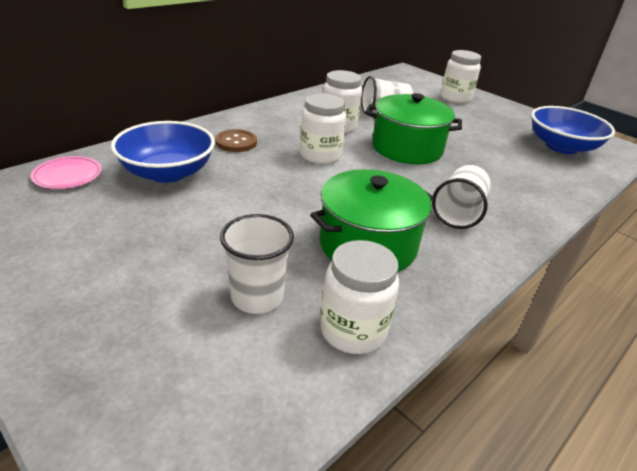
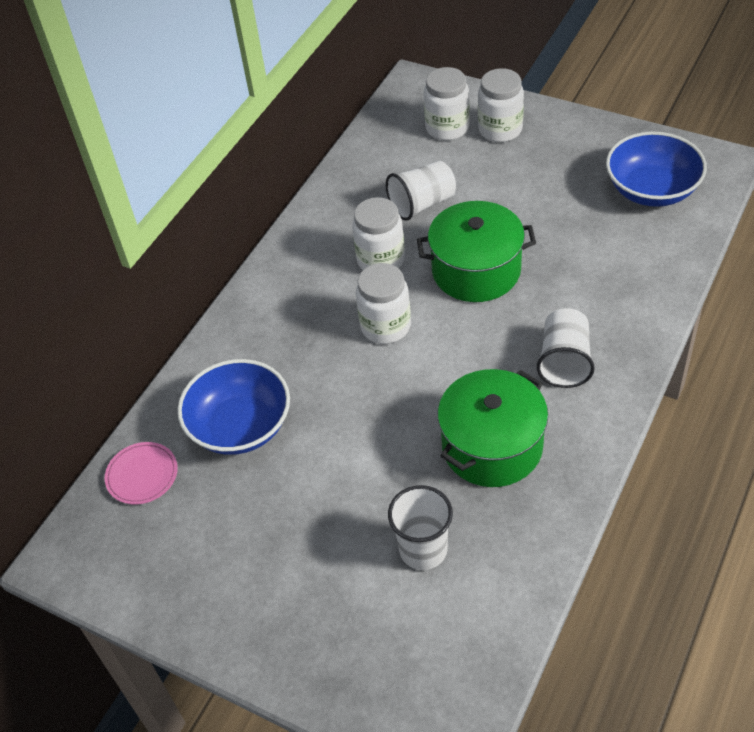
camera: 10 degrees left, 15 degrees up
brown button [215,129,257,152] -> none
white jar [320,240,399,354] -> white jar moved to [424,67,470,140]

